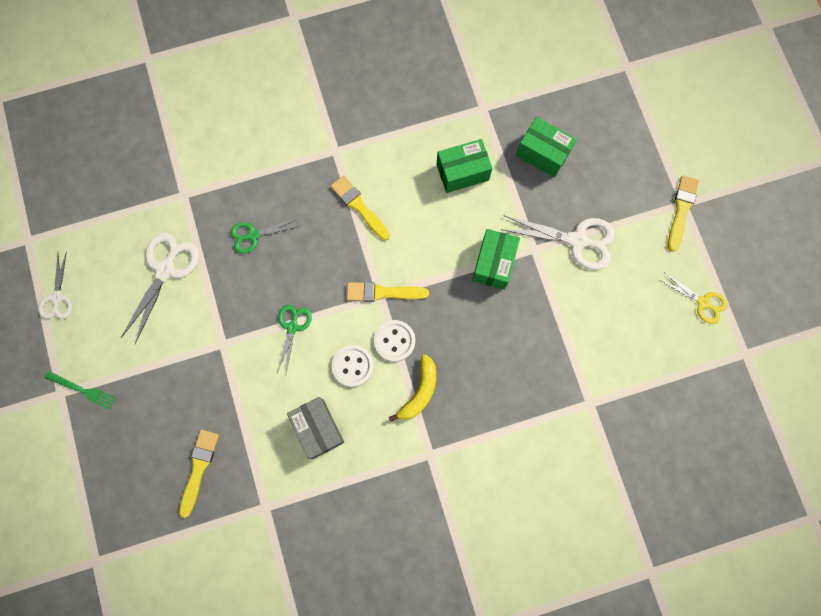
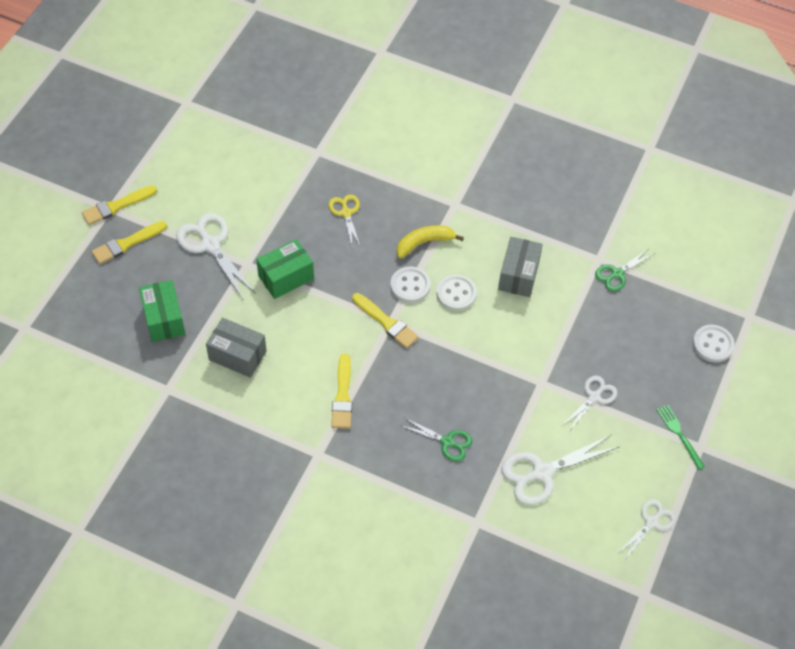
camera: 140 degrees left, 20 degrees down
yellow brush [179,430,219,518] -> yellow brush moved to [92,221,167,264]
green scissors [277,304,312,373] -> green scissors moved to [595,249,654,291]
green box [437,139,492,193] -> grey box [206,318,267,378]
yellow scissors [660,272,728,324] -> yellow scissors moved to [328,195,361,248]
none -> white scissors [562,376,617,433]
none -> white button [693,325,735,362]

